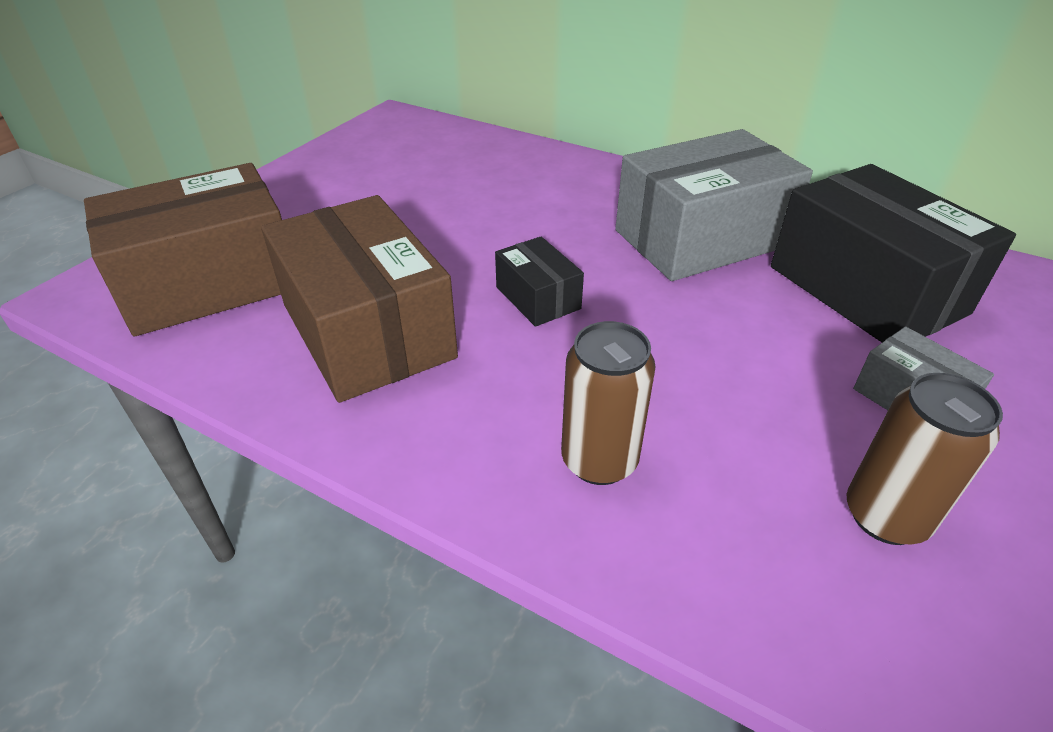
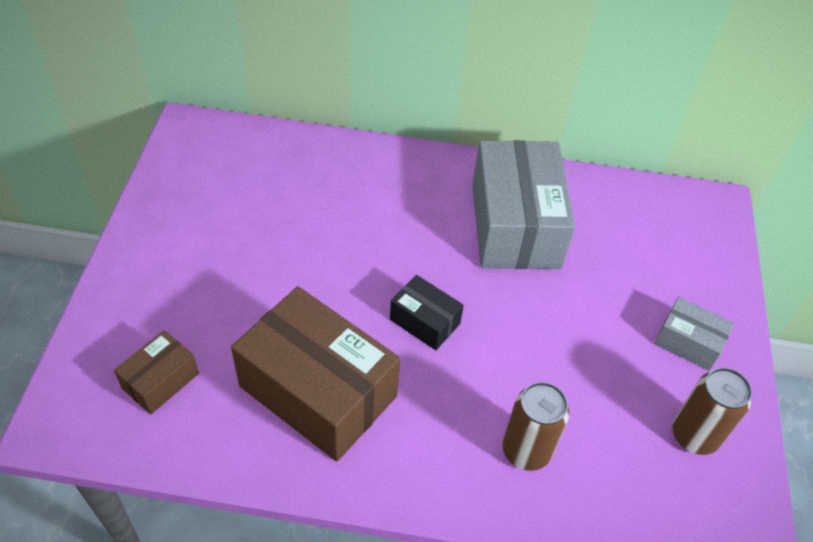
camera: 25 degrees left, 10 degrees up
brown box [84,163,282,336] -> brown box [114,330,199,414], size x0.48
grey box [615,129,813,281] -> grey box turned 45 degrees counterclockwise [472,140,575,269]
black box [771,164,1016,342] -> none

